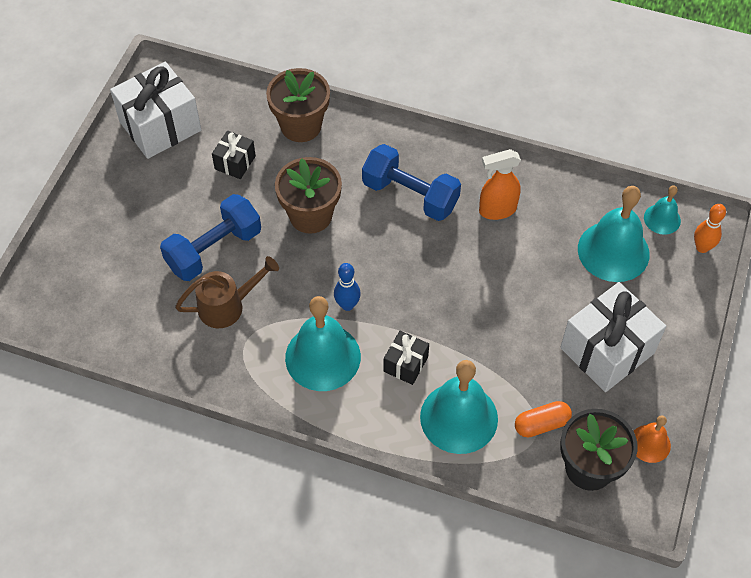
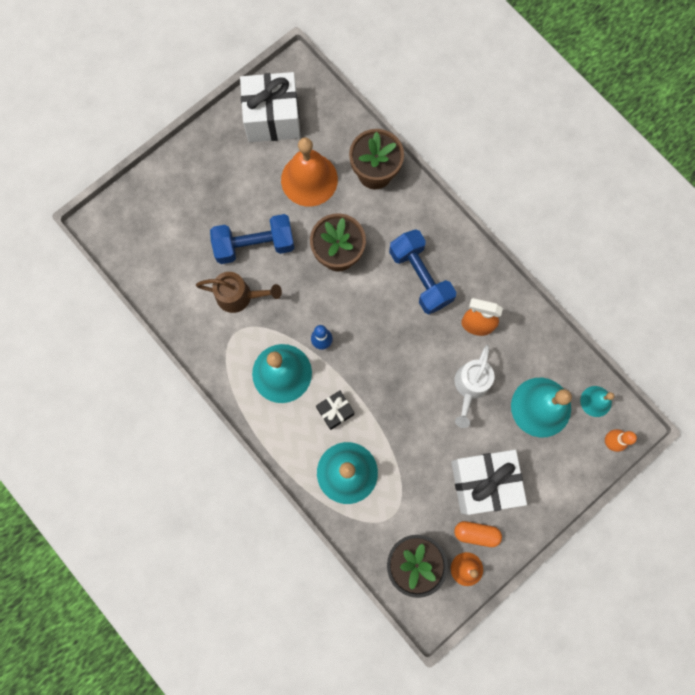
camera: 30 degrees right, 20 degrees up
black gift [212,131,256,179] -> orange bell [281,137,338,207]
orange capsule [515,401,572,437] -> orange capsule moved to [454,521,502,547]
none -> white watering can [455,345,494,428]

